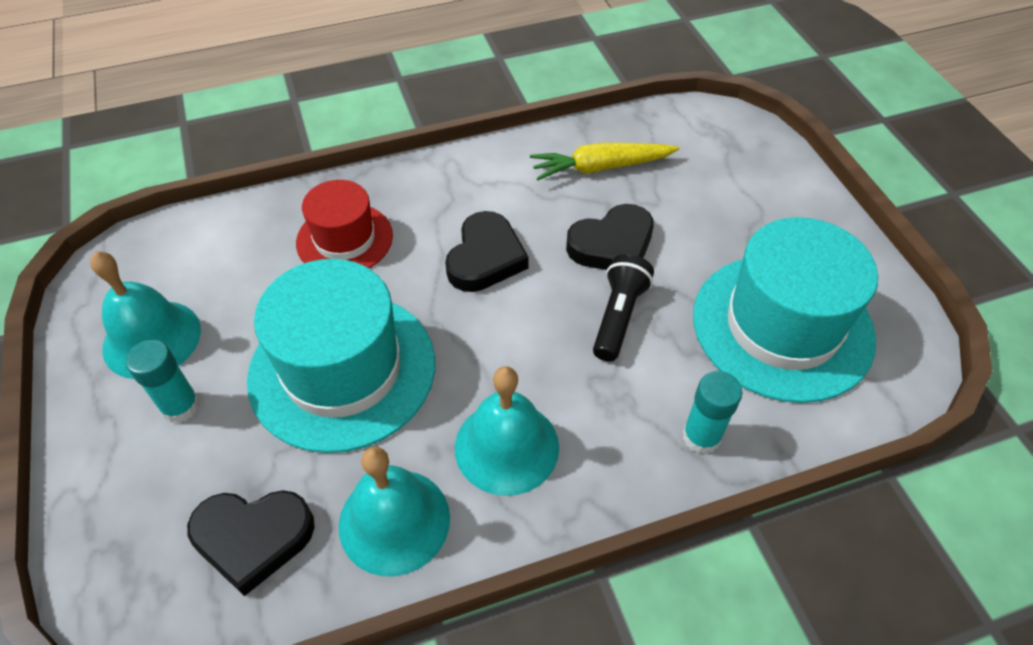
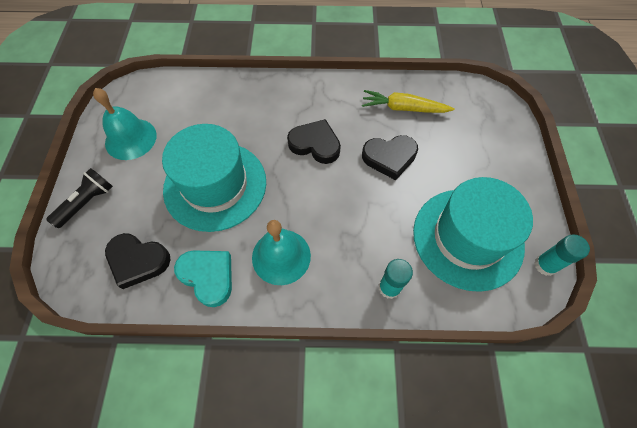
camera: 20 degrees right, 10 degrees up
turquoise glue stick [126,340,200,423] -> turquoise glue stick moved to [534,235,590,276]
red hat [296,180,393,268] -> none
turquoise bell [339,447,450,577] -> turquoise heart [174,250,232,307]
black heart [445,211,529,292] -> black heart turned 105 degrees counterclockwise [287,119,341,164]
black flashlight [593,254,654,362] -> black flashlight moved to [46,168,113,228]

